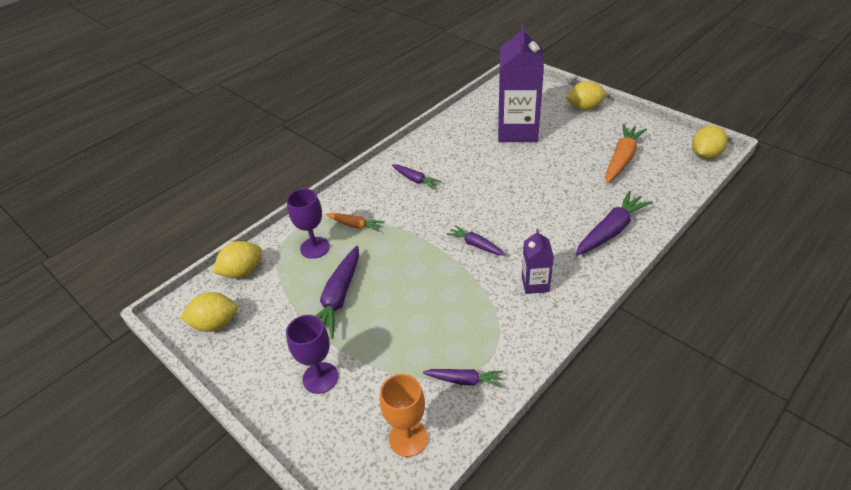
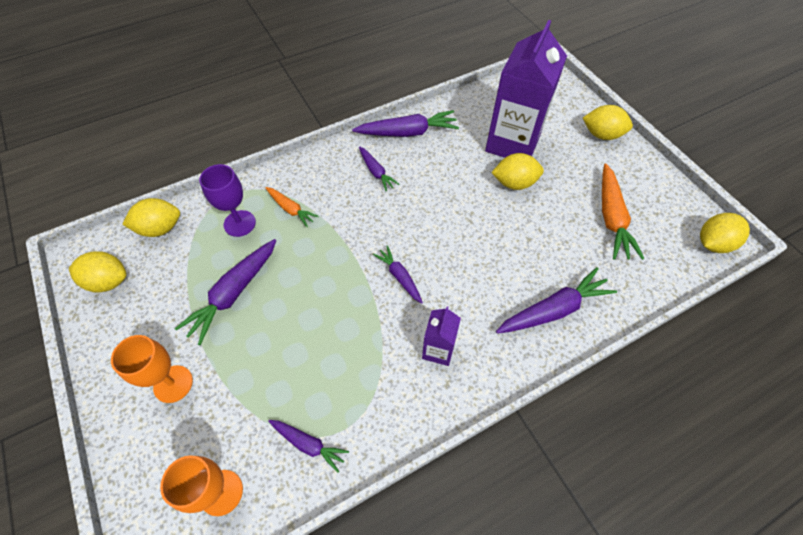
camera: 15 degrees right, 15 degrees up
purple goblet [286,315,338,394] -> orange goblet [111,335,193,403]
orange carrot [605,124,647,184] -> orange carrot turned 135 degrees clockwise [602,163,644,260]
none -> purple carrot [352,110,459,137]
none -> yellow lemon [491,153,544,190]

